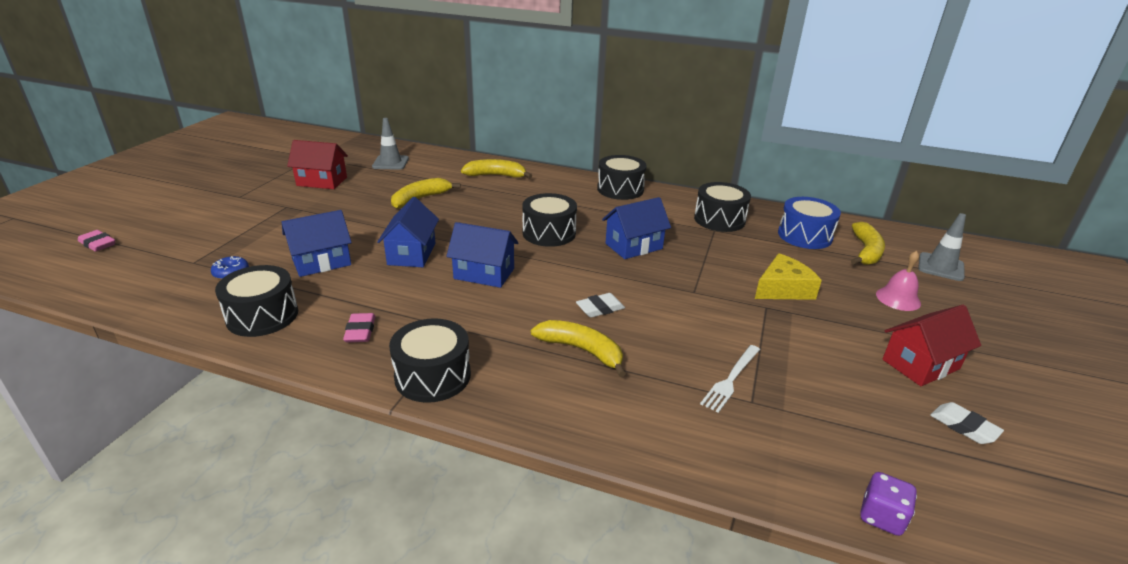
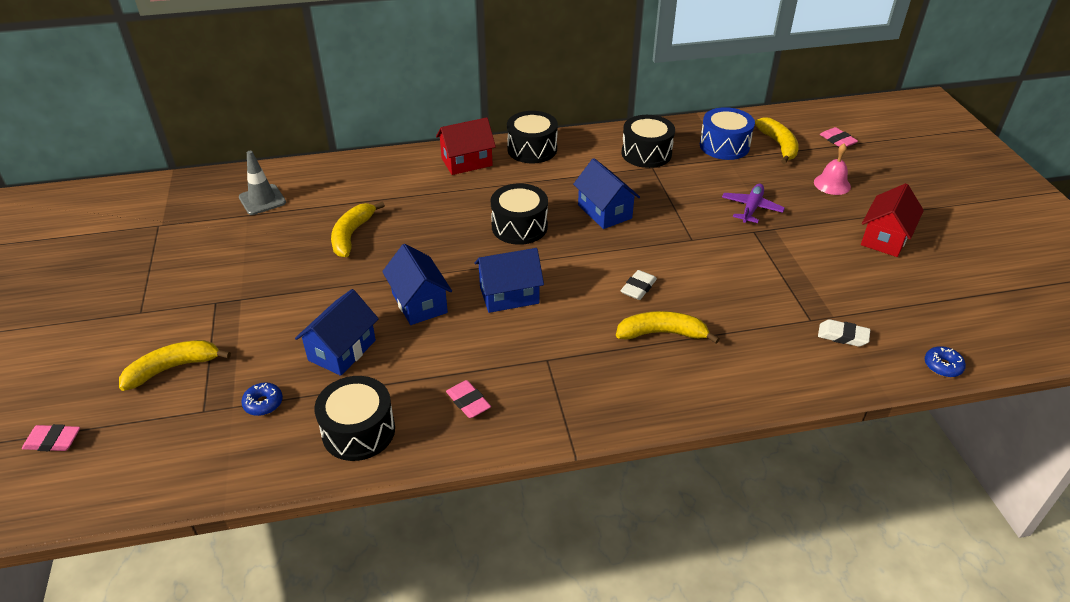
camera: 30 degrees left, 10 degrees up
red house [287,140,348,189] -> red house moved to [436,117,496,175]
black drum [389,318,471,403] -> none
yellow banana [461,159,532,178] -> yellow banana moved to [119,340,231,391]
blue house [602,197,671,259] -> blue house turned 60 degrees counterclockwise [573,158,640,229]
white fork [700,345,760,413] -> none
yellow cheese [755,253,822,300] -> purple plane [722,184,785,223]
purple dice [860,472,917,536] -> blue donut [925,346,966,377]
grey traffic cone [918,213,966,281] -> pink eraser [820,127,858,147]
white eraser [930,402,1004,444] -> white eraser moved to [818,319,870,347]

